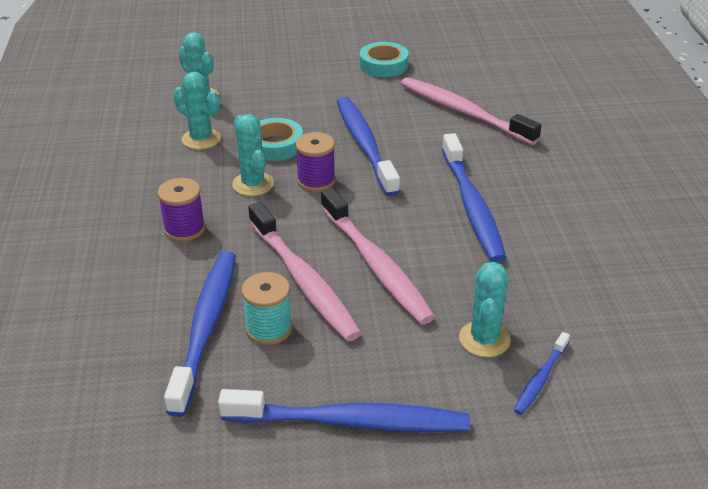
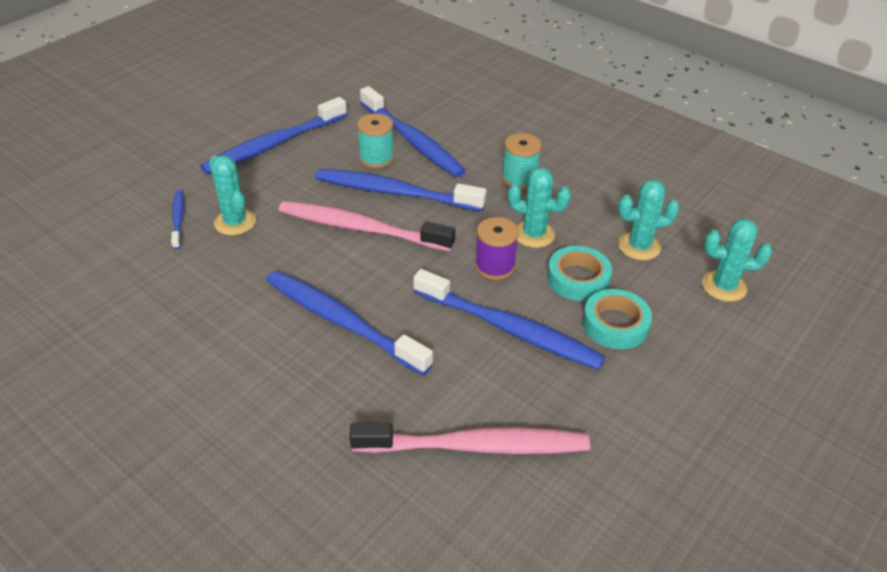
camera: 135 degrees right, 5 degrees up
purple spool [157,178,205,242] -> turquoise spool [502,133,542,189]
pink toothbrush [248,202,362,341] -> blue toothbrush [315,169,487,211]
turquoise tape [360,42,409,77] -> turquoise tape moved to [583,289,652,349]

